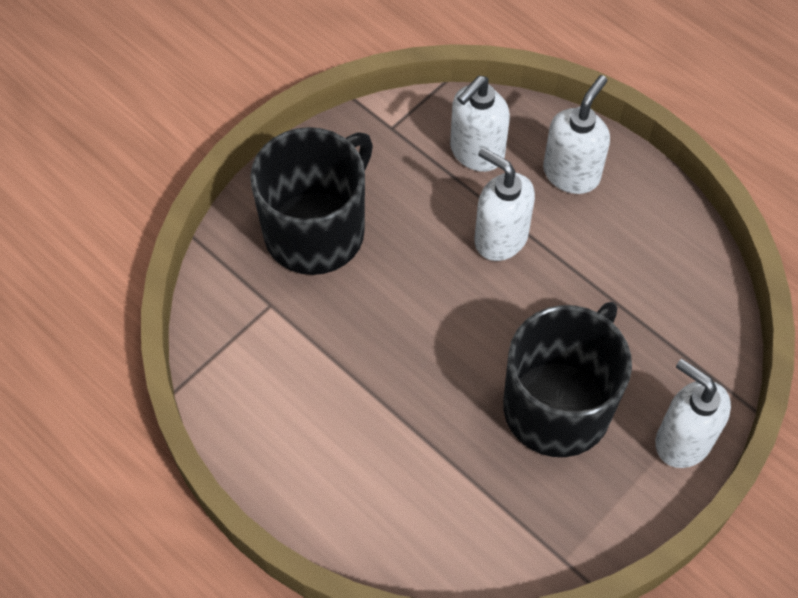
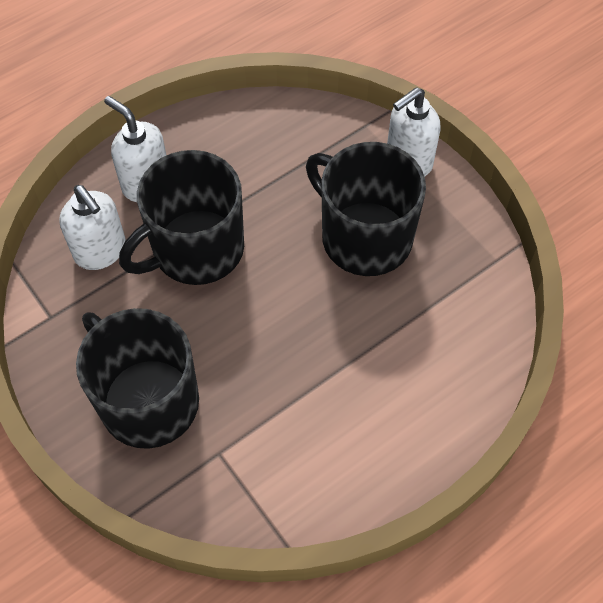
camera: 80 degrees left, 0 degrees up
white soap dispenser [474,148,535,261] -> black mug [119,150,244,285]

